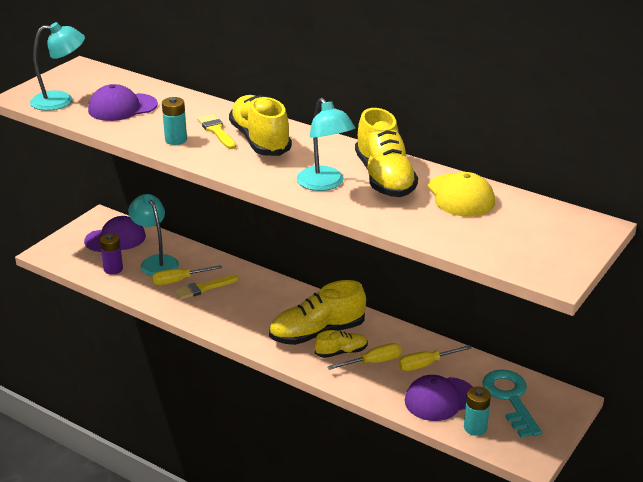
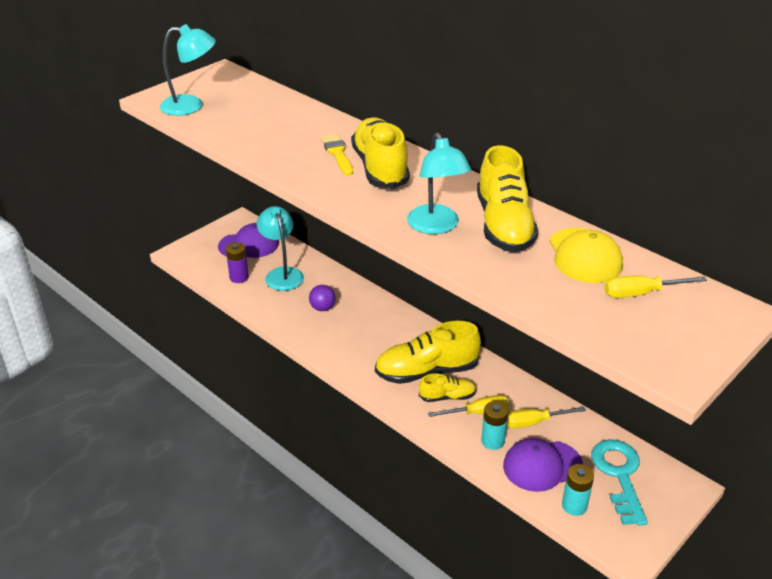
camera: 10 degrees right, 5 degrees up
purple cap [88,84,158,121] -> none
yellow screwdriver [152,265,222,285] -> yellow screwdriver moved to [604,276,707,298]
turquoise battery [162,97,187,145] -> turquoise battery moved to [481,401,508,450]
yellow brush [175,275,239,299] -> purple ball [309,285,336,311]

